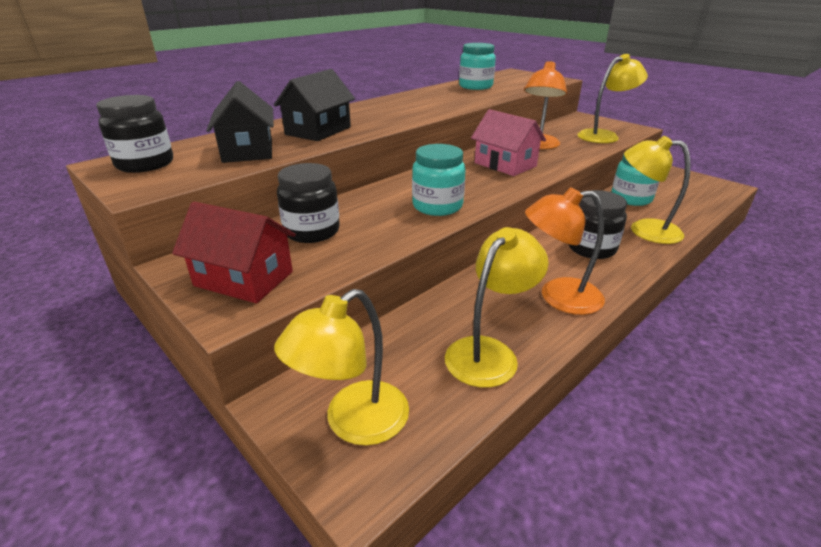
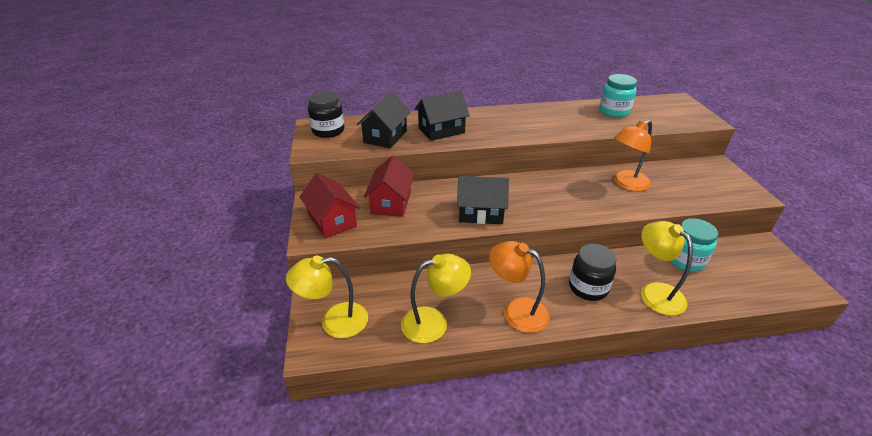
camera: 35 degrees right, 5 degrees up
black jar [277,163,340,243] -> red house [364,155,415,217]
turquoise jar [412,144,466,216] -> black house [457,176,509,224]
pink house [471,109,546,176] -> none
yellow lamp [577,54,648,143] -> none

